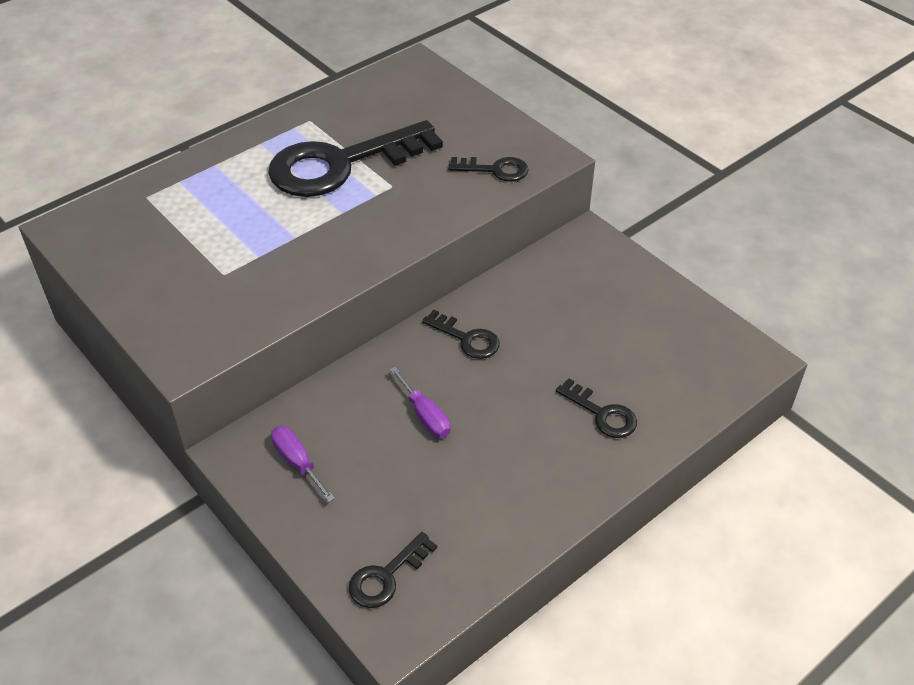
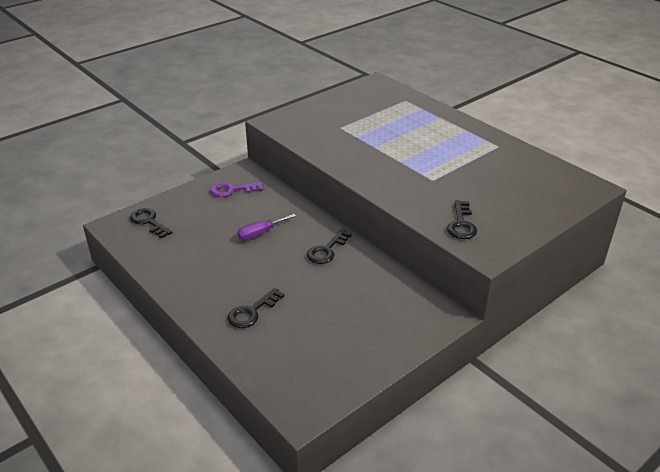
camera: 90 degrees right, 10 degrees down
black key [268,120,443,197] -> none
purple screwdriver [271,426,335,502] -> purple key [210,182,263,197]

